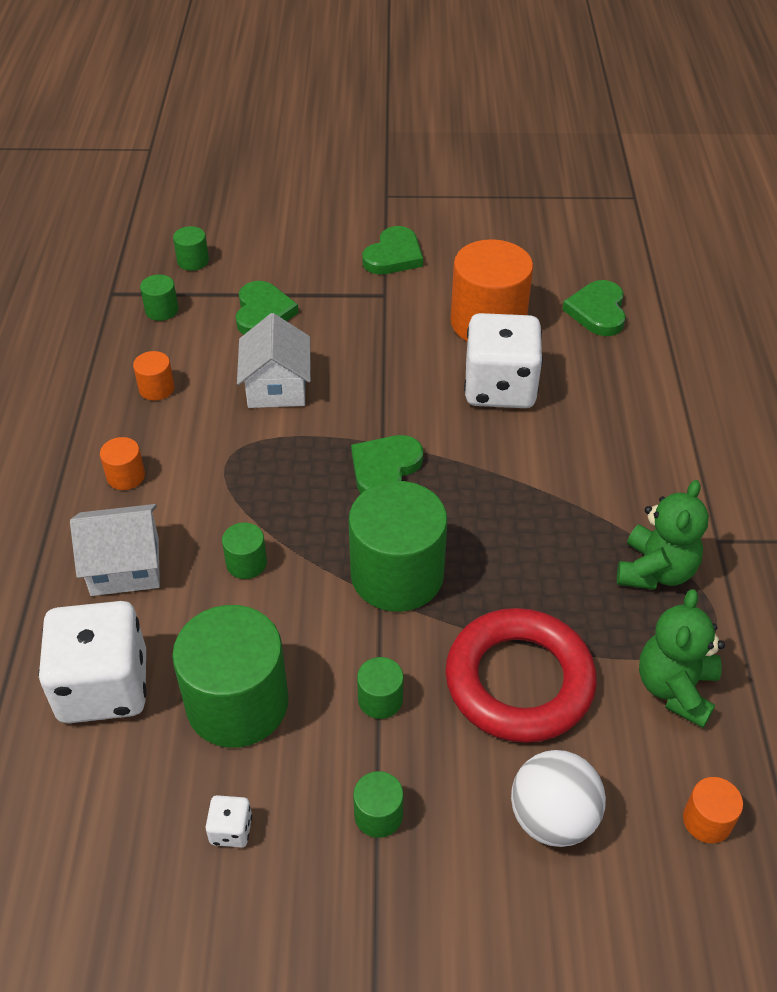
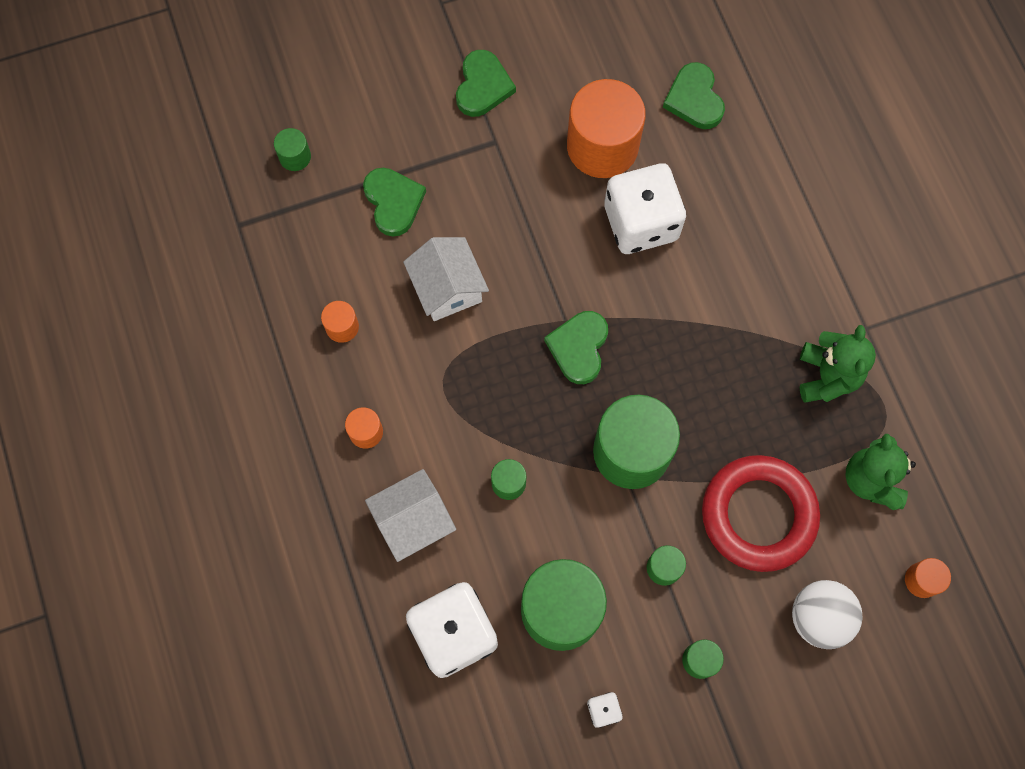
camera: 20 degrees left, 25 degrees up
green cylinder [140,274,178,321] -> none

